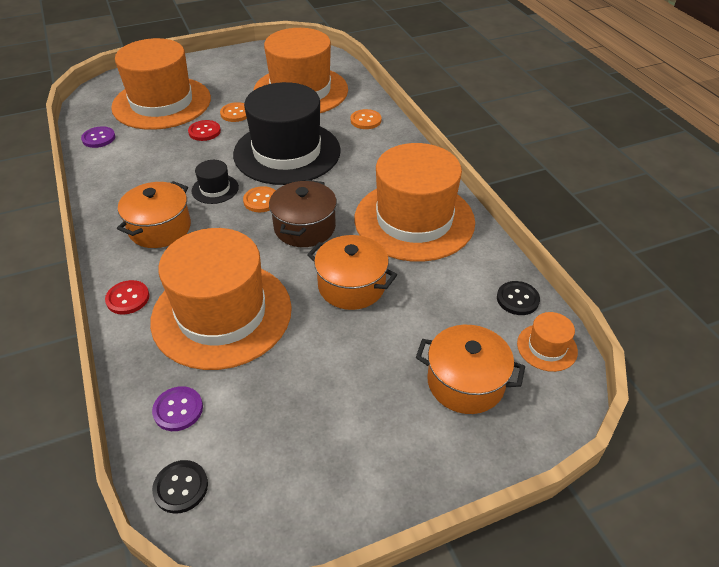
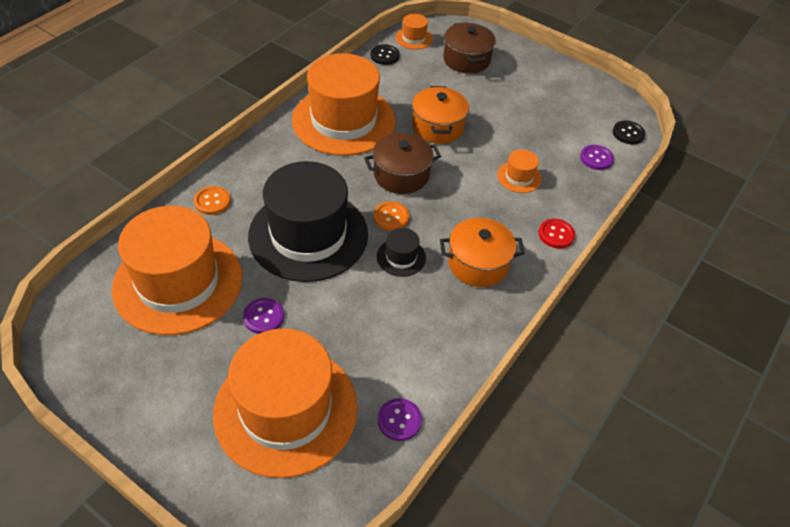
camera: 125 degrees left, 5 degrees up
orange hat [150,228,292,370] -> orange hat [497,149,542,193], size x0.41
red button [188,120,221,141] -> none
orange button [220,102,247,122] -> purple button [243,298,284,334]
orange pot [416,325,525,414] -> brown pot [443,22,496,74]

